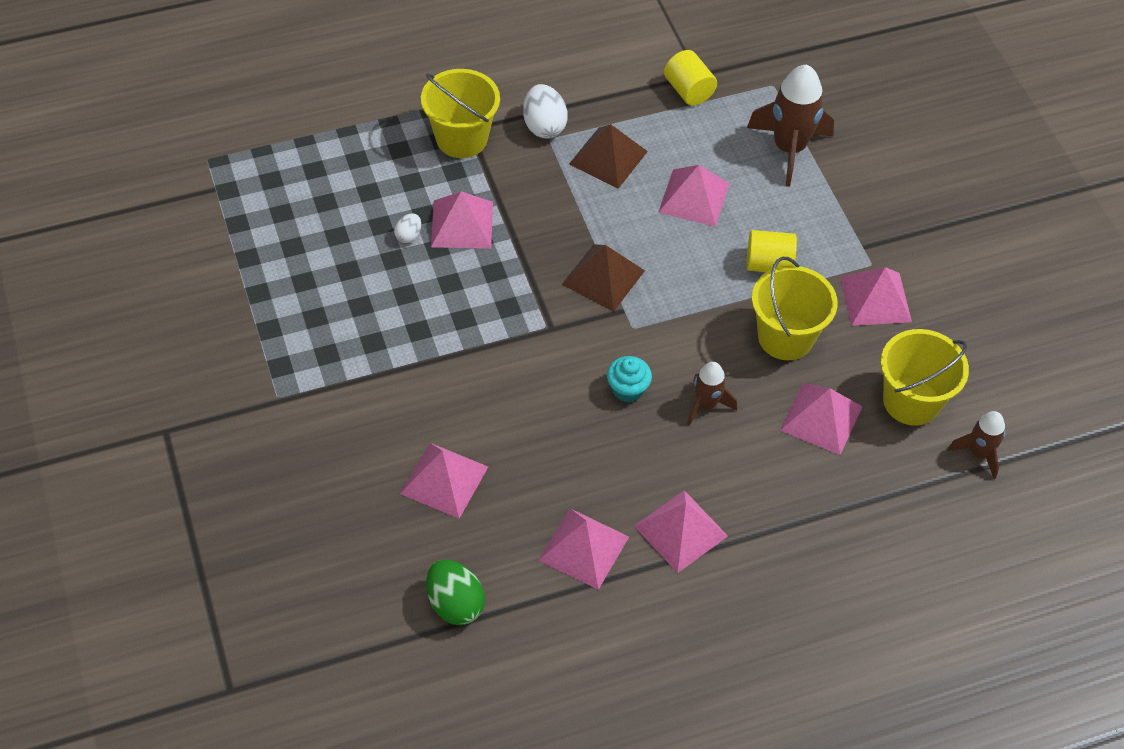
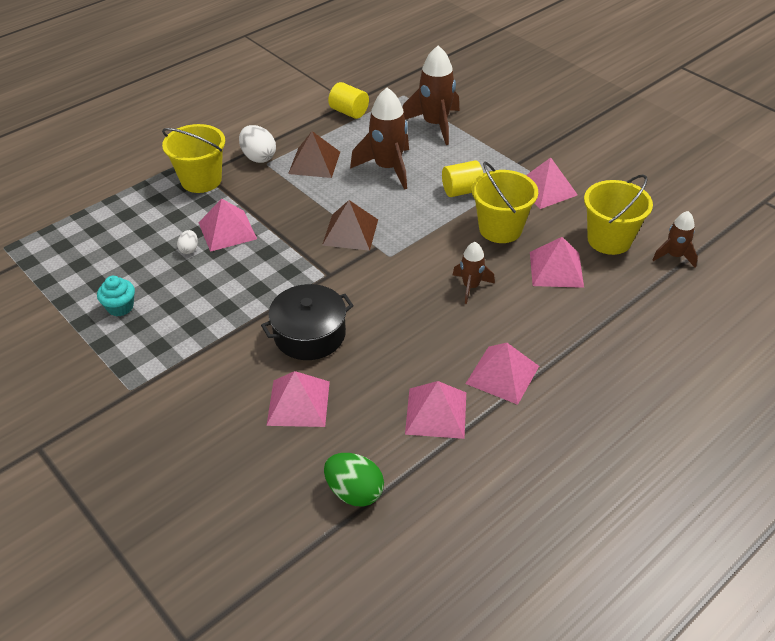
camera: 20 degrees left, 10 degrees down
turquoise cupcake [607,356,652,402] -> turquoise cupcake moved to [97,276,135,316]
pink pyramid [658,165,729,227] -> brown rocket [350,87,409,190]
none -> black pot [261,284,354,360]

